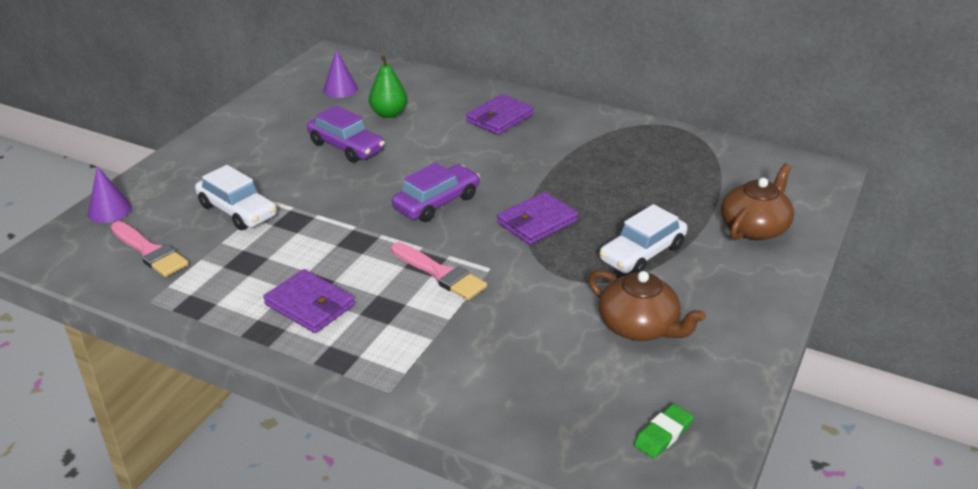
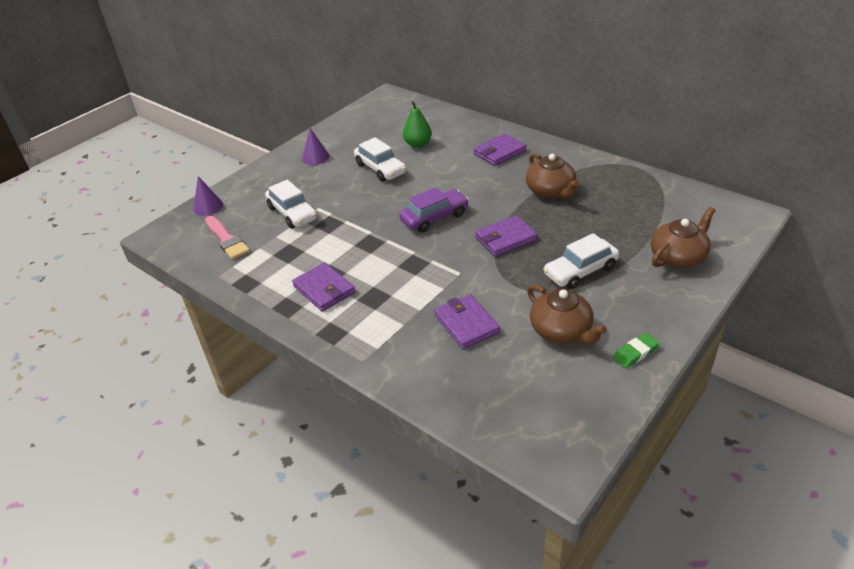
camera: 15 degrees right, 5 degrees up
purple car [307,105,385,163] -> white car [354,137,406,182]
purple cone [323,50,358,98] -> purple cone moved to [302,128,329,165]
pink brush [391,242,487,300] -> none
green eraser [634,404,693,459] -> green eraser moved to [613,333,660,368]
none -> purple wallet [434,294,500,349]
none -> brown teapot [526,153,580,198]

